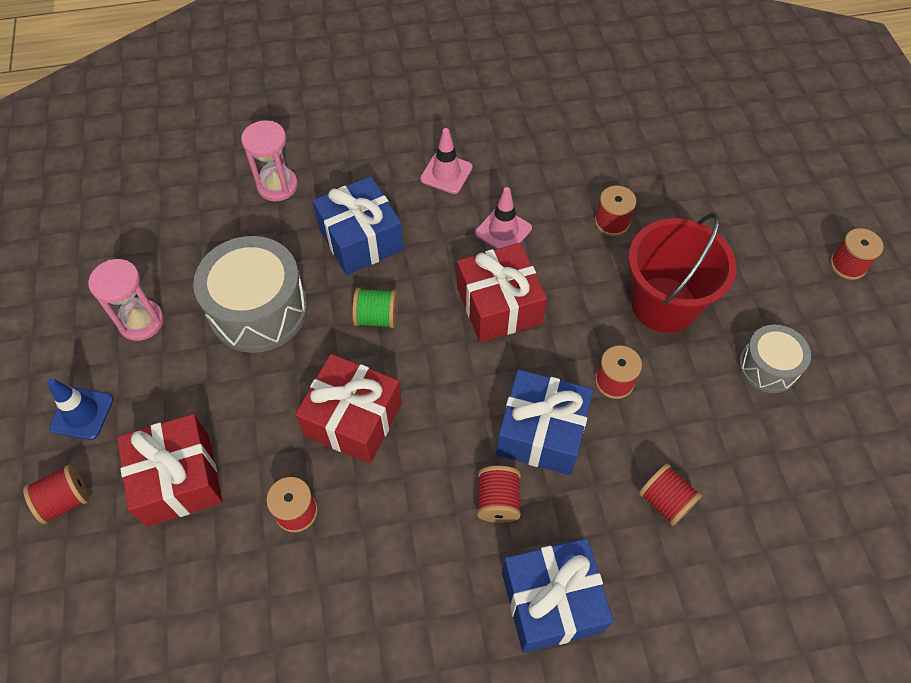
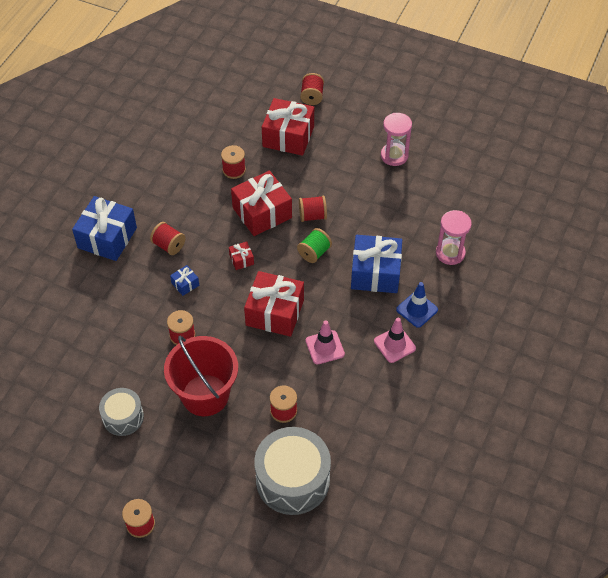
camera: 125 degrees right, 5 degrees down
blue traffic cone [47,378,113,440] -> blue traffic cone moved to [396,282,438,328]
grey drum [193,236,308,353] -> grey drum moved to [254,427,331,515]
blue gift [496,369,593,475] -> blue gift [170,265,199,296], size x0.44
red spool [639,464,702,526] -> red spool moved to [299,196,327,222]
none -> red gift [229,241,254,270]

